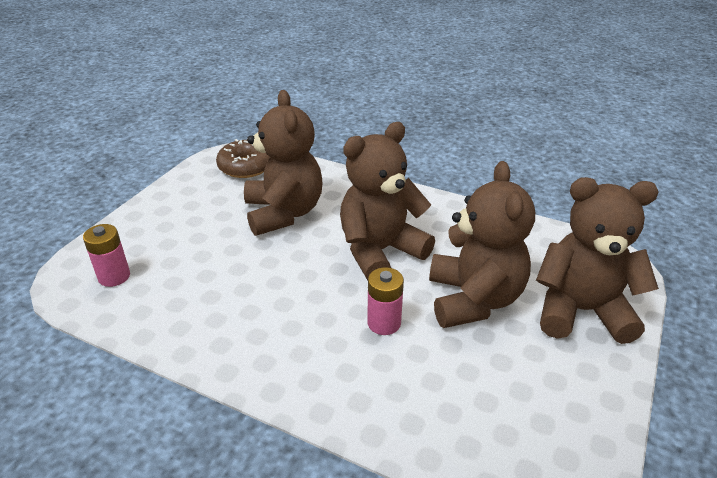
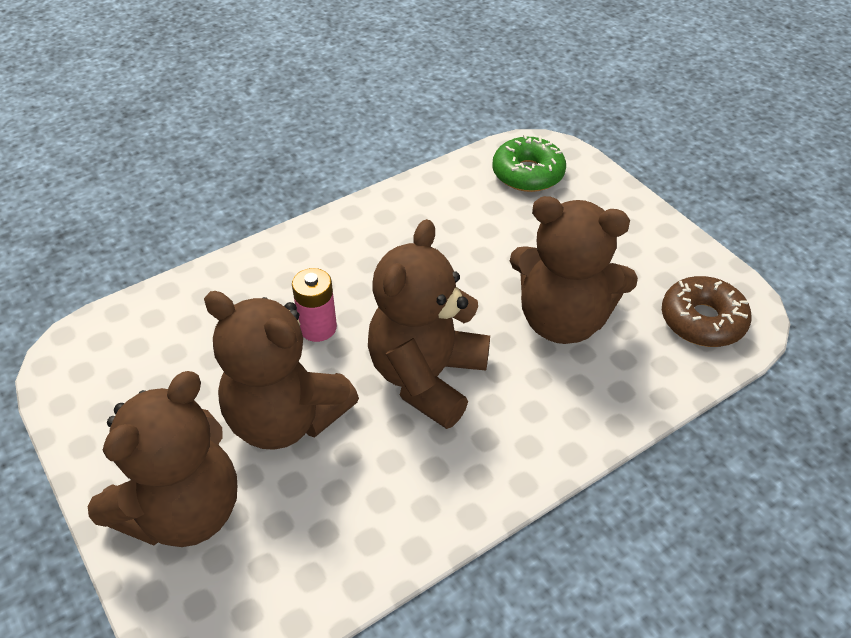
camera: 120 degrees right, 10 degrees up
pink battery [83,224,130,287] -> green donut [492,134,566,192]
brown teddy bear [340,122,435,280] -> brown teddy bear turned 150 degrees counterclockwise [368,219,490,429]

